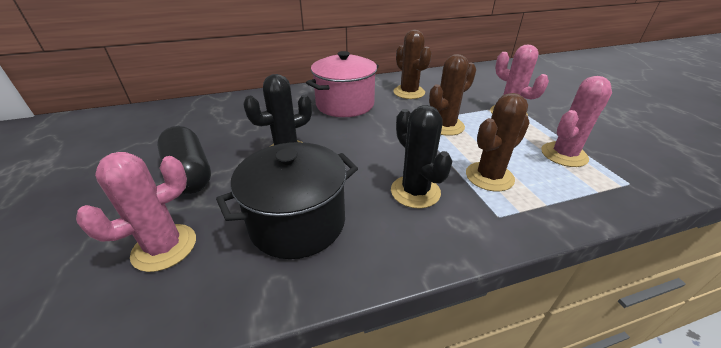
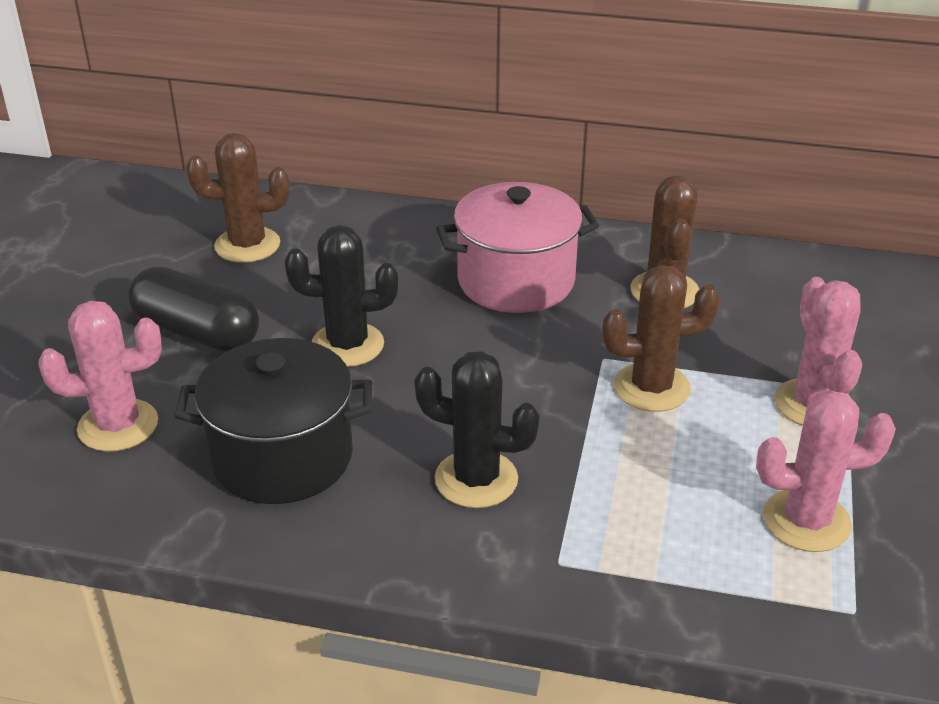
camera: 30 degrees right, 0 degrees up
black capsule [157,126,211,194] -> black capsule turned 60 degrees counterclockwise [128,267,259,352]
black cactus [391,105,452,208] -> black cactus turned 75 degrees counterclockwise [414,351,540,508]
brown cactus [466,93,530,191] -> brown cactus moved to [186,133,289,263]

